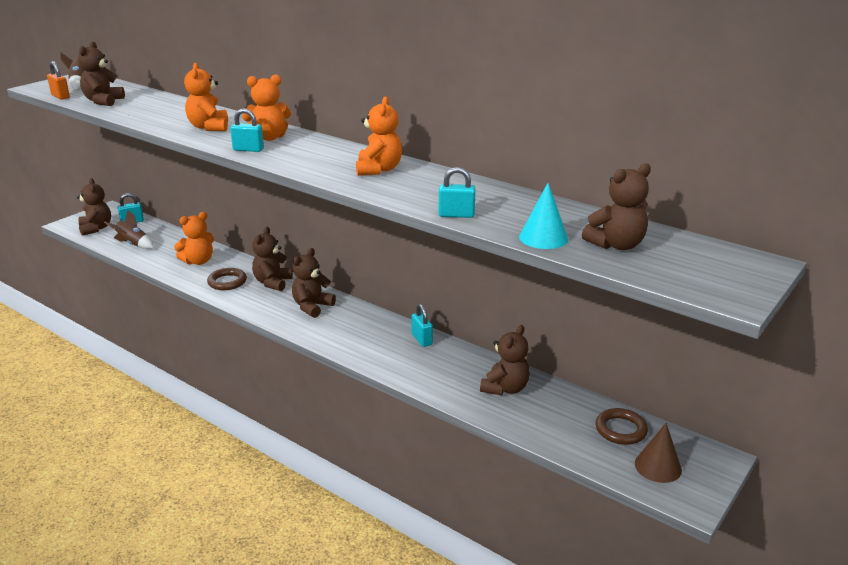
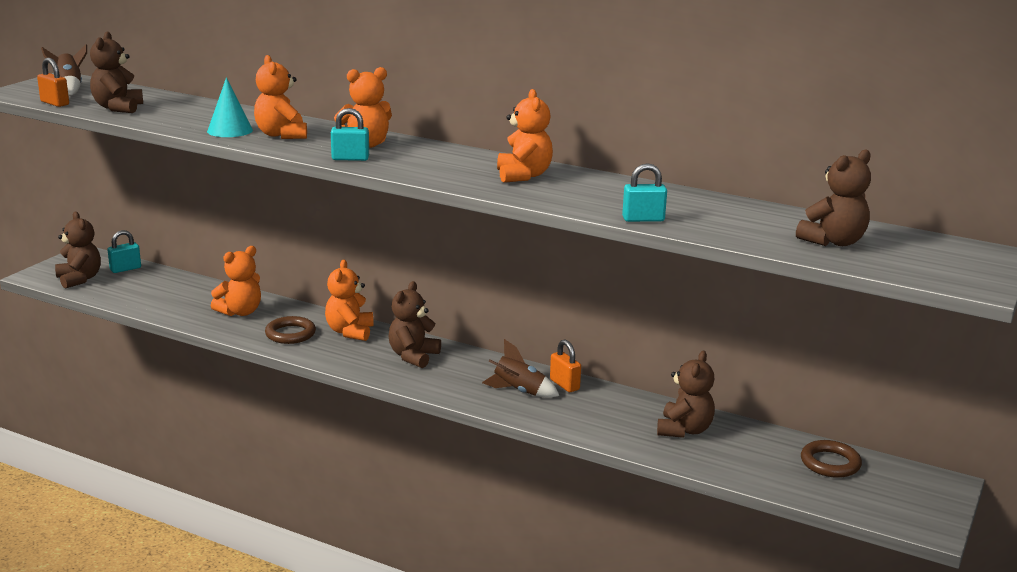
camera: 10 degrees left, 5 degrees down
brown rocket [104,210,154,249] -> brown rocket moved to [482,339,559,398]
brown teddy bear [252,227,293,291] -> orange teddy bear [325,260,374,341]
turquoise padlock [411,304,433,347] -> orange padlock [550,339,581,392]
turquoise cone [519,183,569,249] -> turquoise cone moved to [207,77,253,137]
brown cone [635,423,682,483] -> none

